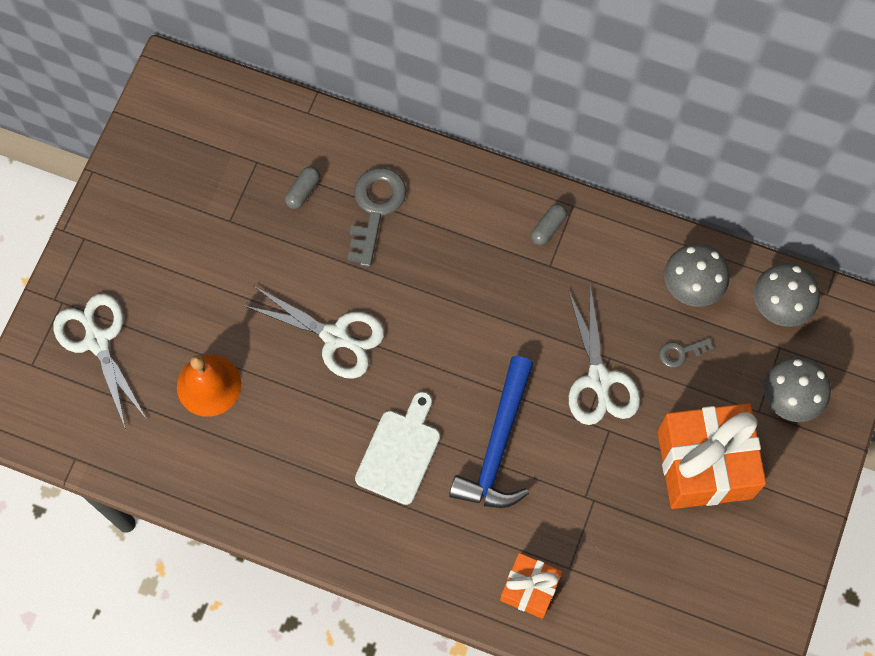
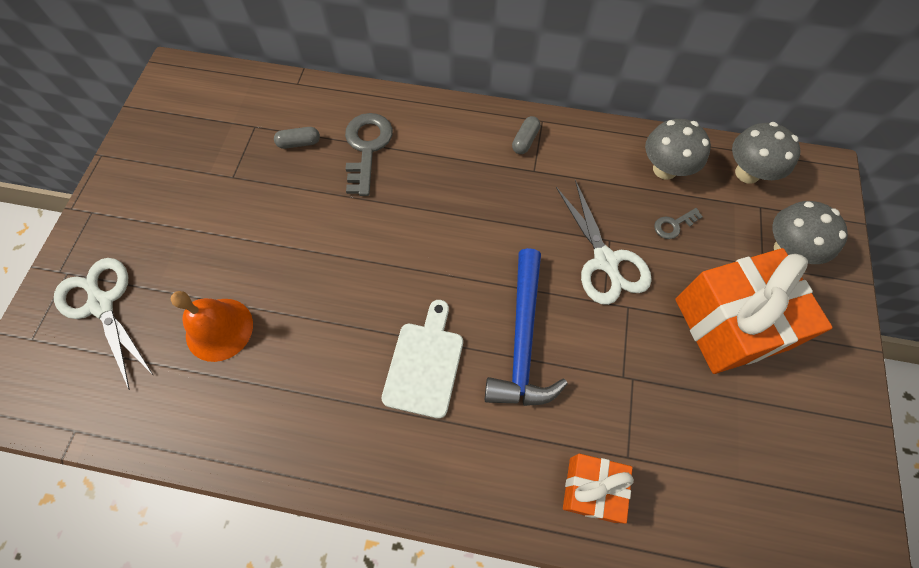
camera: 10 degrees left, 5 degrees down
white scissors [243,286,384,379] -> none
grey capsule [285,166,320,209] -> grey capsule turned 60 degrees clockwise [274,127,320,149]

